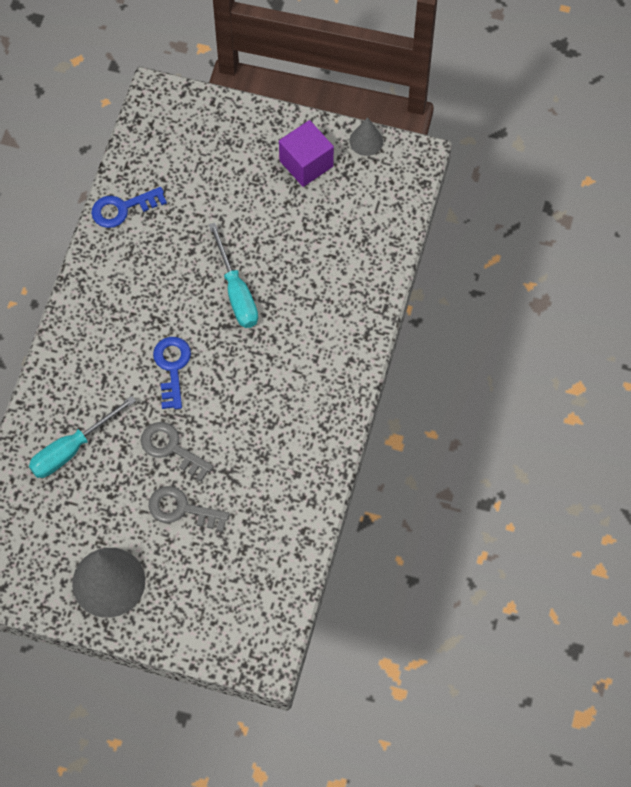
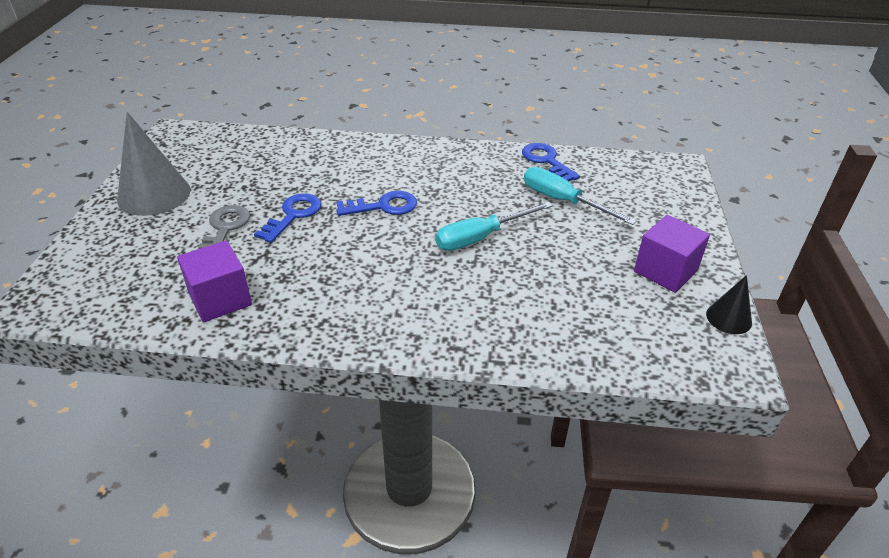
camera: 80 degrees right, 25 degrees down
turquoise screwdriver [29,396,136,478] -> turquoise screwdriver moved to [524,167,637,225]
grey key [141,422,214,481] -> blue key [254,193,321,243]
grey cone [349,117,383,156] -> black cone [706,275,752,334]
none -> purple cube [177,240,252,322]

